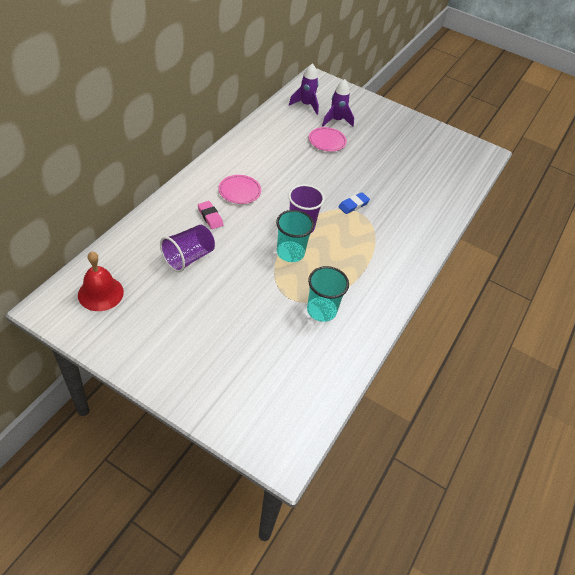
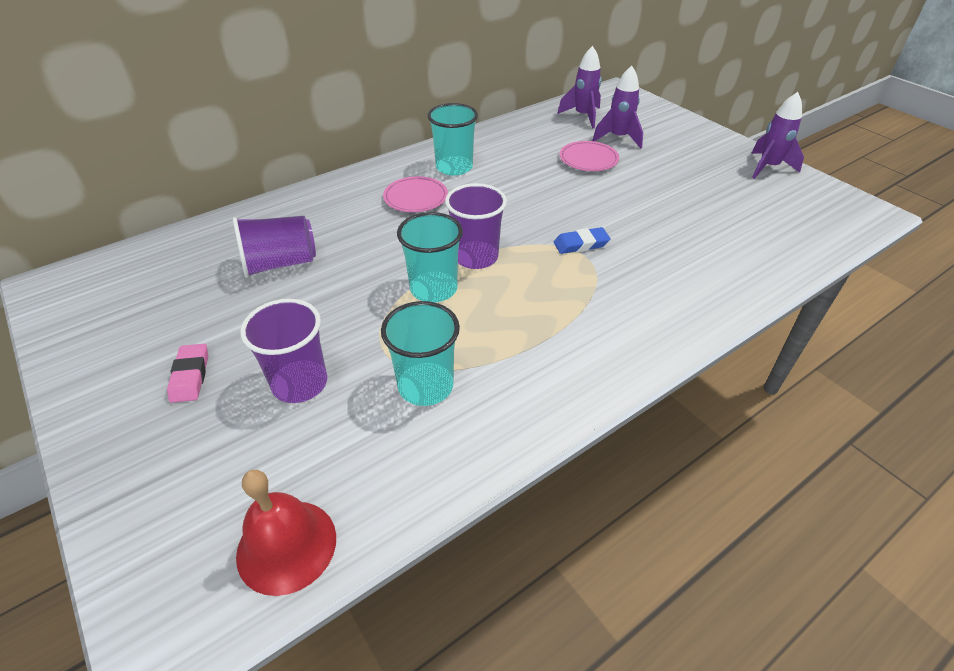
camera: 30 degrees right, 5 degrees down
red bell [78,252,124,311] -> red bell moved to [236,470,336,596]
pink eraser [198,201,224,229] -> pink eraser moved to [167,344,208,403]
none -> purple cup [240,299,327,403]
none -> turquoise cup [428,103,478,176]
none -> purple rocket [751,92,804,179]

